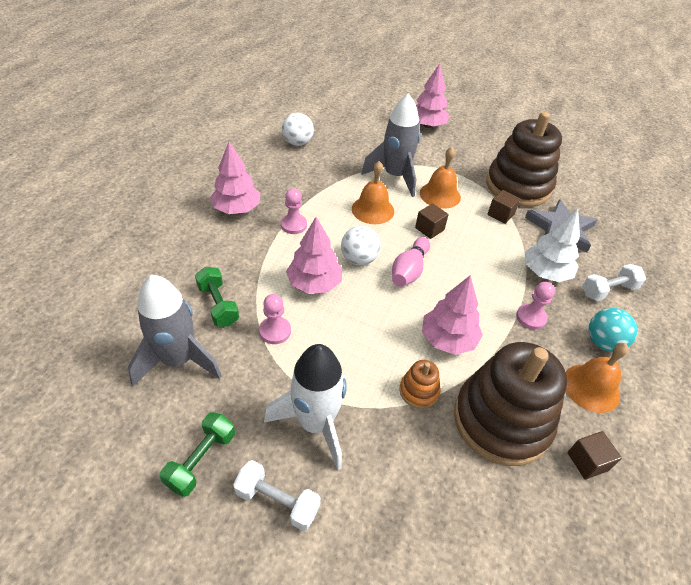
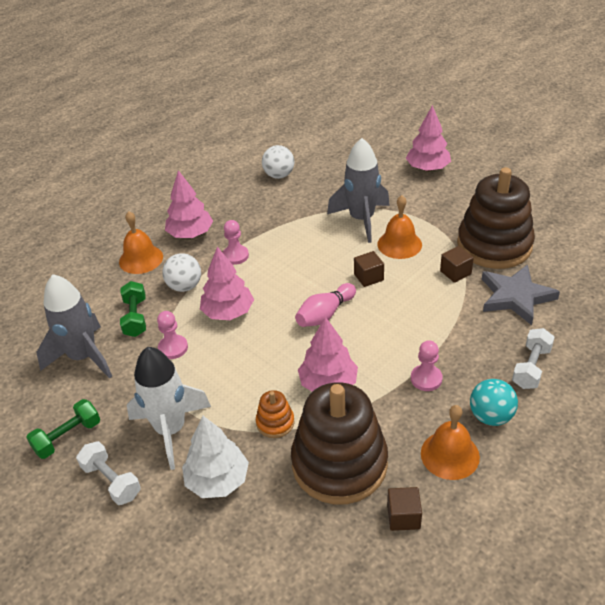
camera: 25 degrees right, 5 degrees down
white ball [341,226,381,266] -> white ball moved to [162,253,201,292]
orange bell [352,161,394,224] -> orange bell moved to [119,211,163,274]
white tree [525,208,580,282] -> white tree moved to [182,416,249,498]
white dumbbell [582,264,646,301] -> white dumbbell turned 60 degrees counterclockwise [512,328,555,389]

